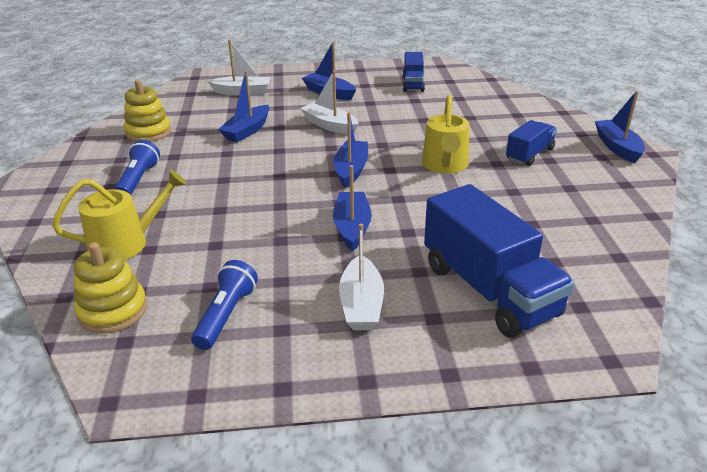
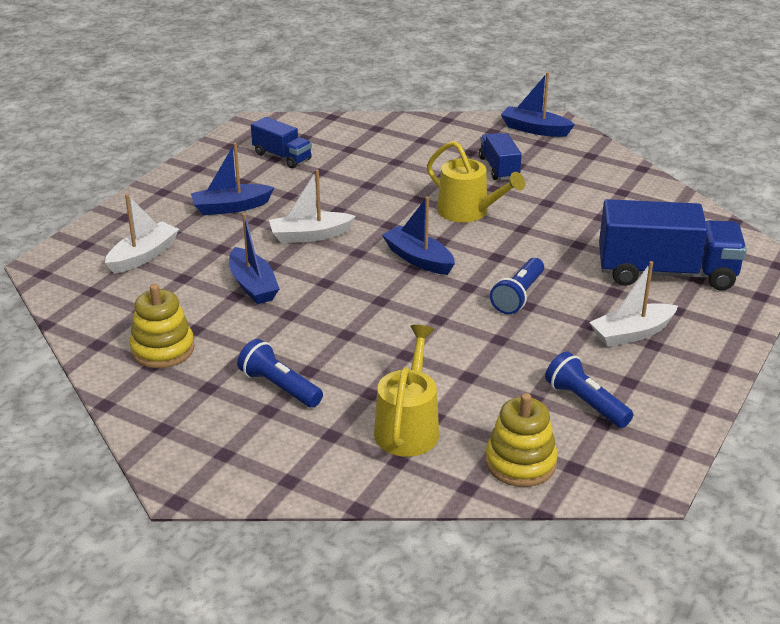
camera: 55 degrees left, 0 degrees up
blue boat [333,165,372,251] -> blue flashlight [490,258,544,314]
white boat [339,224,384,330] -> white boat turned 120 degrees clockwise [589,261,678,347]

